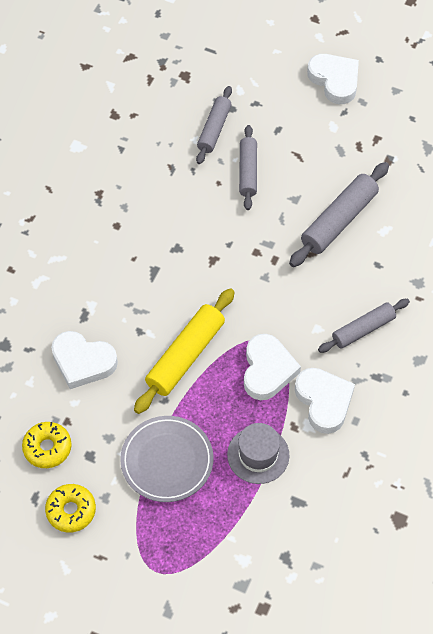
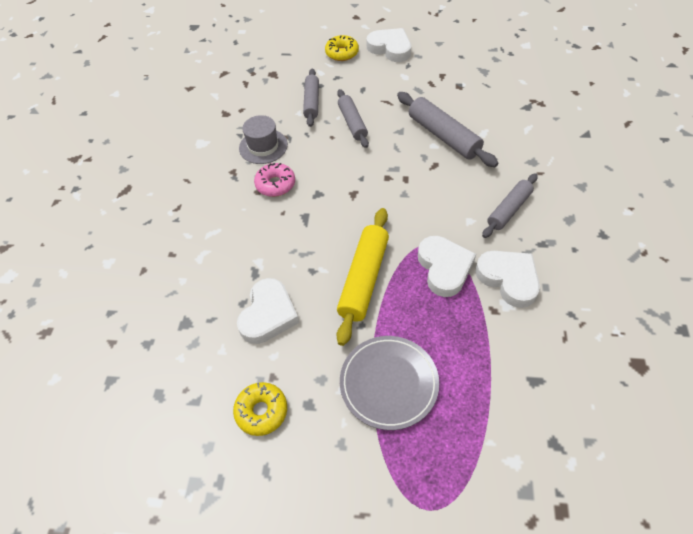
camera: 15 degrees left, 5 degrees down
yellow donut [45,484,96,533] -> yellow donut moved to [325,35,359,61]
white heart [51,331,118,389] -> white heart turned 75 degrees counterclockwise [237,278,299,344]
grey hat [227,423,290,484] -> grey hat moved to [239,115,288,164]
grey rolling pin [289,162,389,267] -> grey rolling pin turned 60 degrees counterclockwise [397,92,498,167]
none -> pink donut [254,163,295,197]

